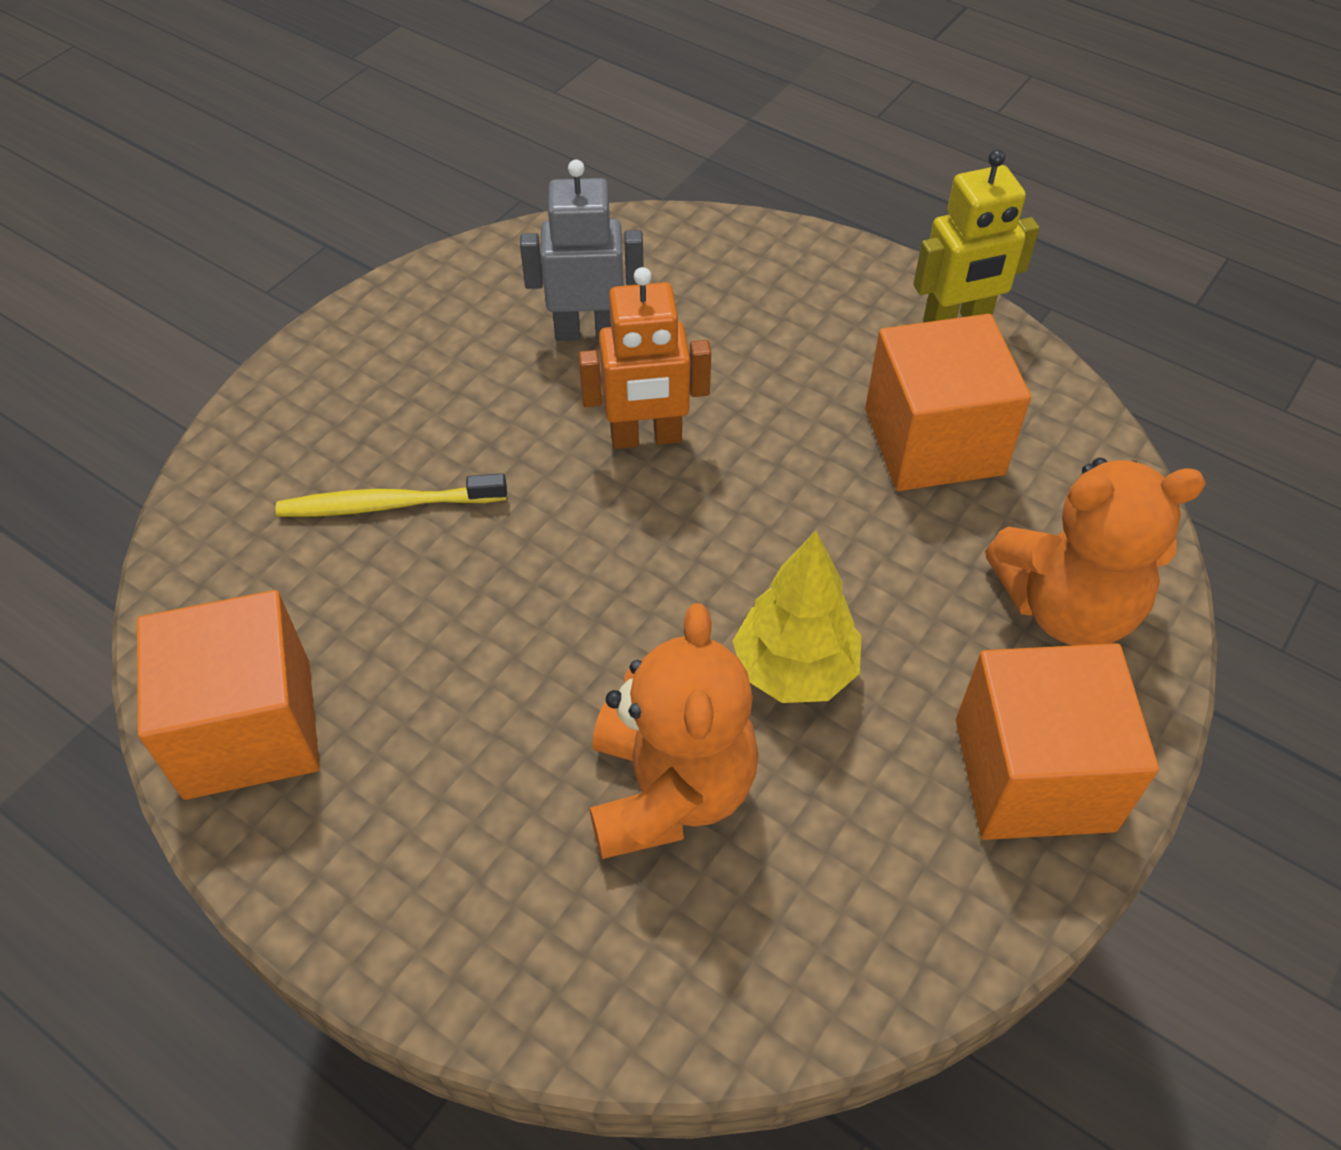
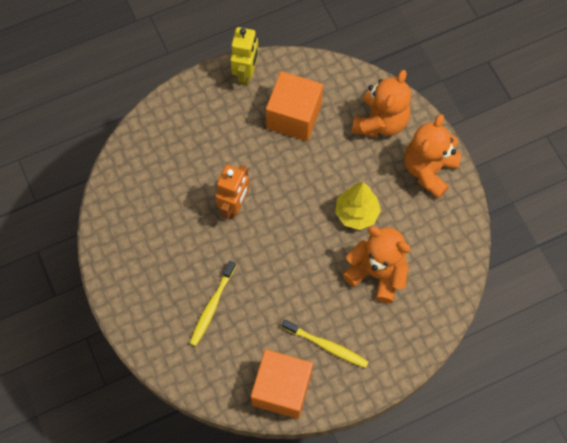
camera: 60 degrees left, 15 degrees up
grey robot [520,160,644,341] -> none
orange cube [956,643,1159,840] -> orange teddy bear [405,114,461,199]
none -> yellow toothbrush [282,320,369,368]

